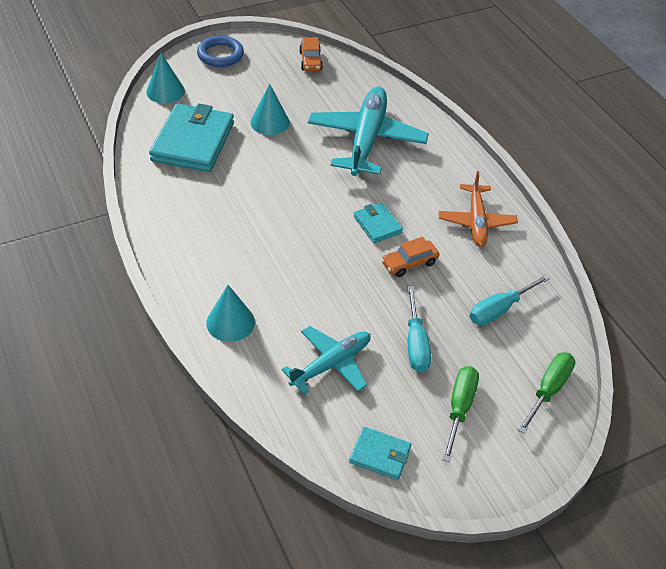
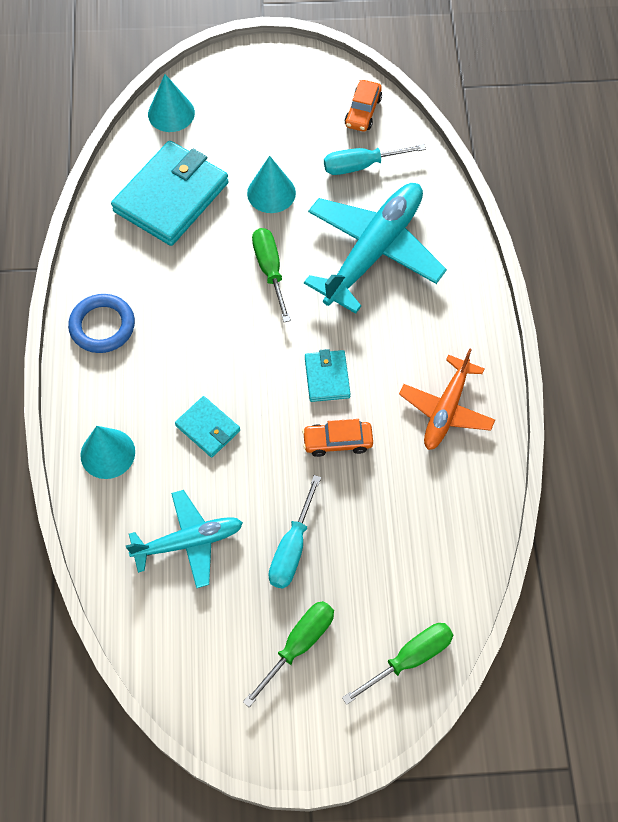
camera: 25 degrees right, 15 degrees up
blue ring [197,36,244,67] -> blue ring moved to [68,294,135,353]
turquoise wallet [349,427,411,480] -> turquoise wallet moved to [175,396,240,457]
turquoise screwdriver [470,274,550,325] -> turquoise screwdriver moved to [324,144,426,175]
none -> green screwdriver [252,228,291,322]

